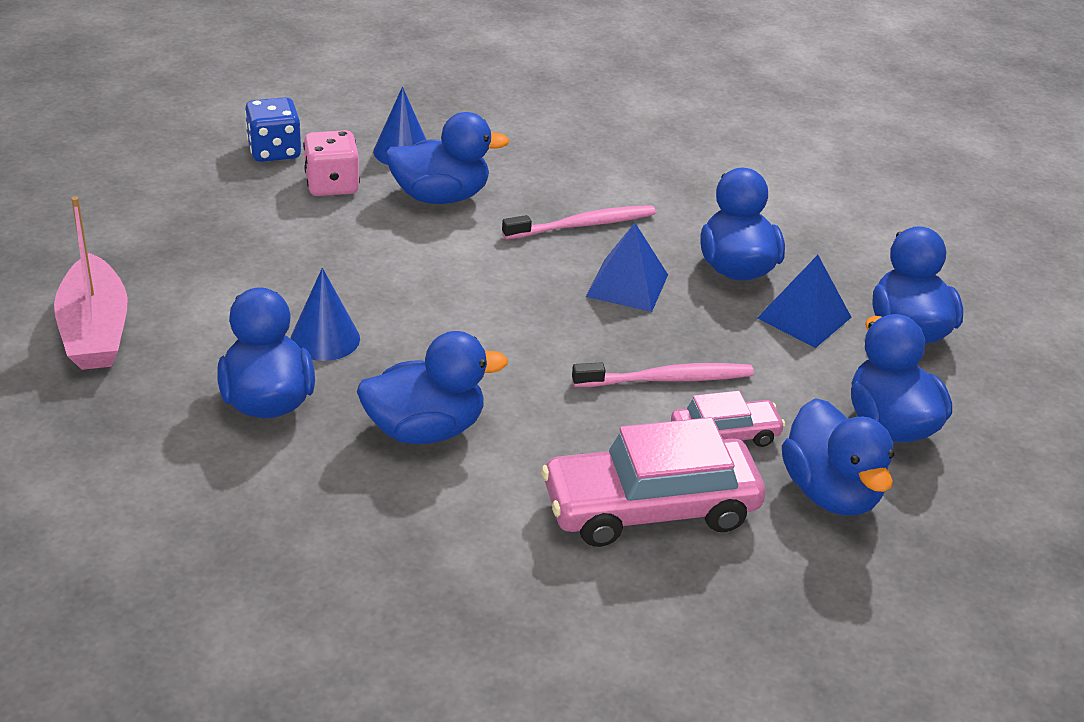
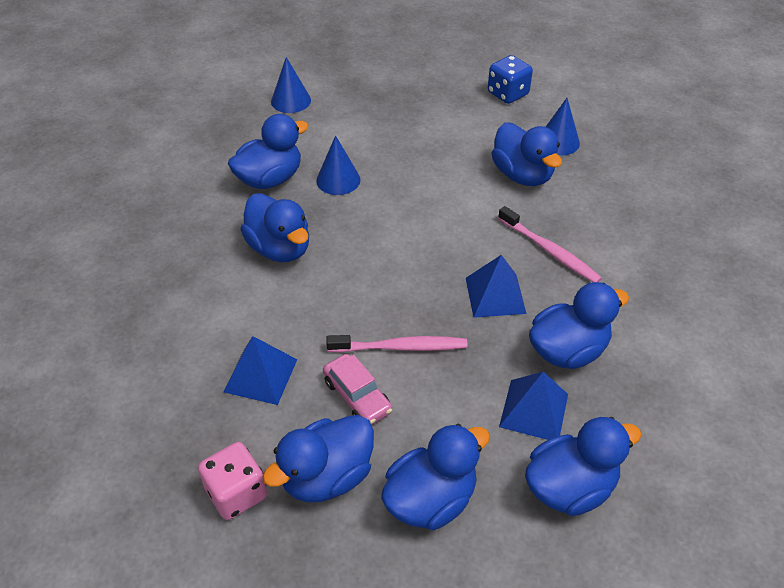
camera: 70 degrees right, 10 degrees up
pink boat [54,196,128,370] -> blue cone [271,57,311,113]
pink dice [303,130,360,196] -> pink dice moved to [198,442,267,520]
pink car [541,417,765,547] -> blue pyramid [223,336,297,405]
pink toothbrush [572,362,754,387] -> pink toothbrush turned 60 degrees counterclockwise [326,335,468,352]

